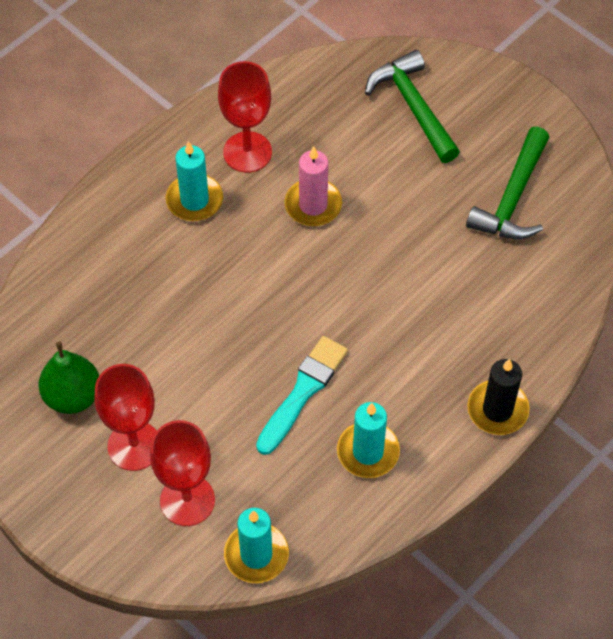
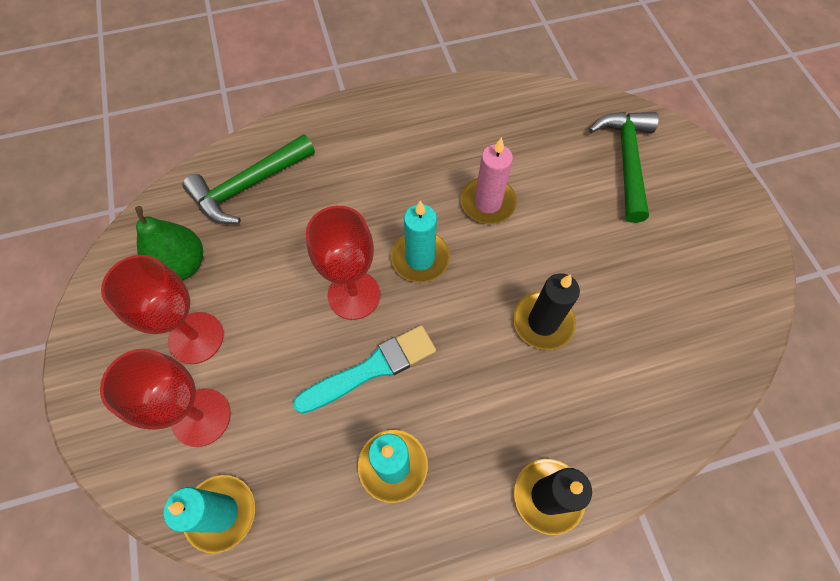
camera: 30 degrees right, 5 degrees up
turquoise candle [166,141,223,221] -> turquoise candle moved to [391,200,450,283]
red goblet [218,61,272,173] -> red goblet moved to [306,206,380,320]
green hammer [466,127,549,240] -> green hammer moved to [182,134,315,224]
none -> black candle [513,273,580,350]

